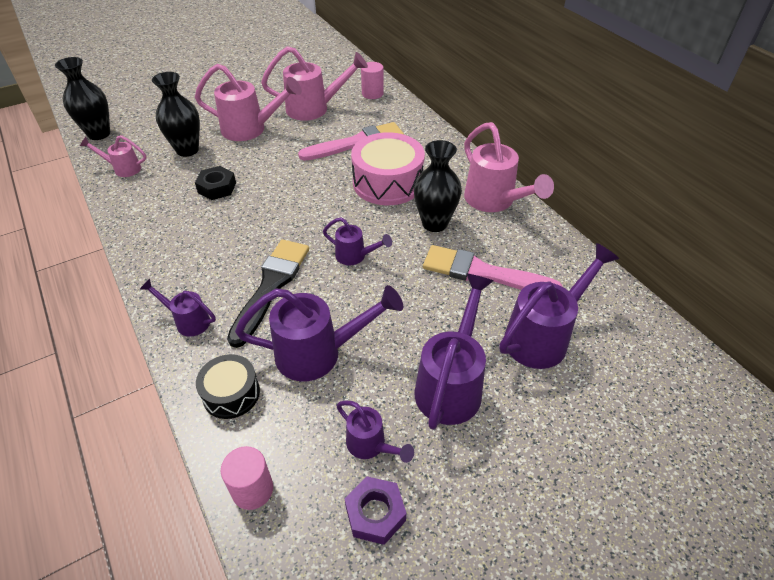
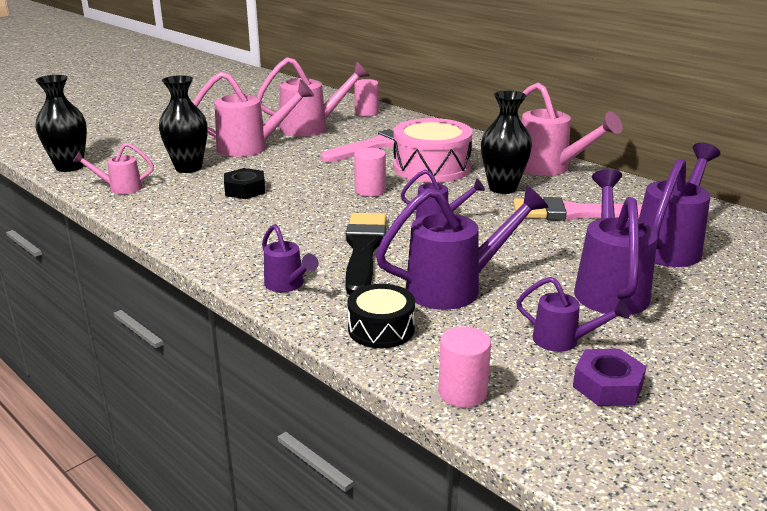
camera: 15 degrees left, 20 degrees down
purple watering can [140,279,216,337] -> purple watering can turned 135 degrees counterclockwise [262,224,319,292]
none -> pink cylinder [354,148,386,197]

